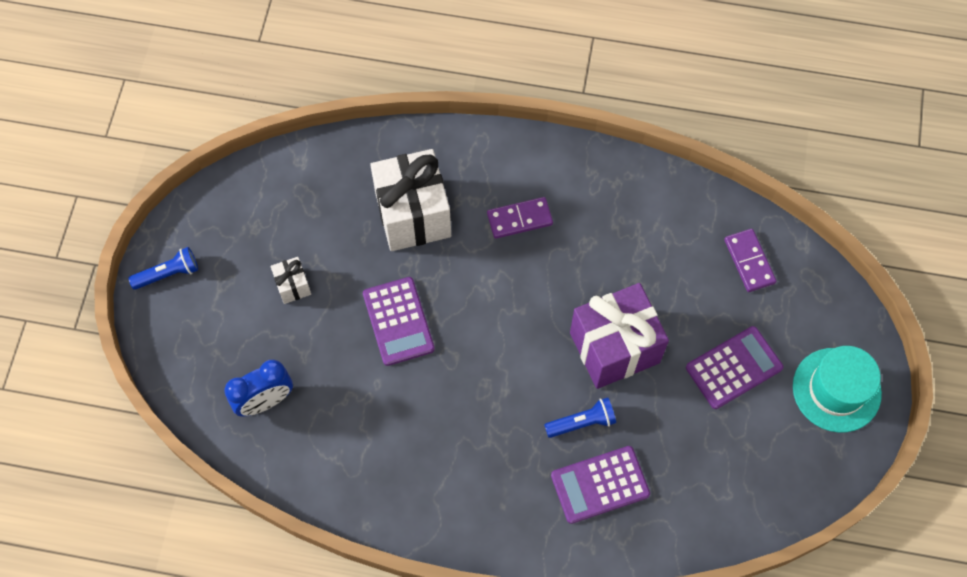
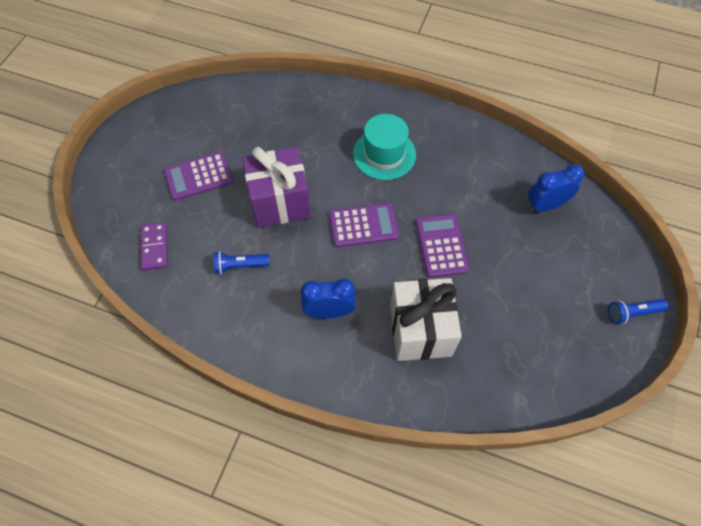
camera: 170 degrees left, 5 degrees down
white gift [271,257,311,304] -> none
purple domino [487,197,553,239] -> blue clock [301,278,356,319]
blue flashlight [544,397,616,438] -> blue flashlight moved to [213,251,269,274]
purple calculator [551,446,650,524] -> purple calculator moved to [329,203,399,247]
turquoise hat [793,346,882,433] -> turquoise hat moved to [353,114,416,180]

